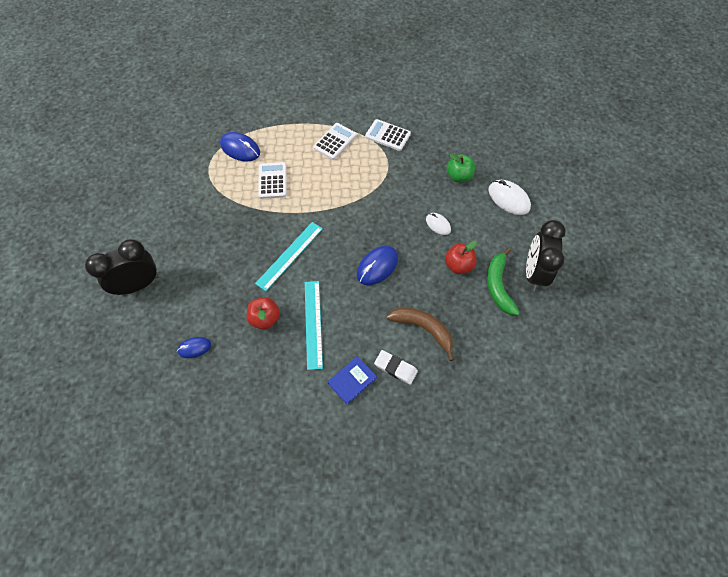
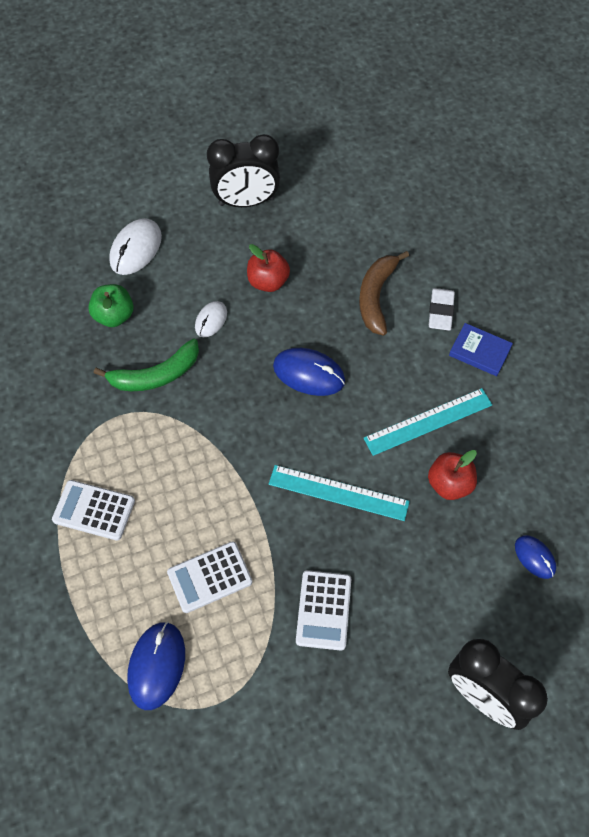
camera: 110 degrees left, 0 degrees up
white calculator [365,119,411,151] -> white calculator moved to [296,570,351,651]
green banana [487,248,520,316] -> green banana moved to [94,339,199,391]

